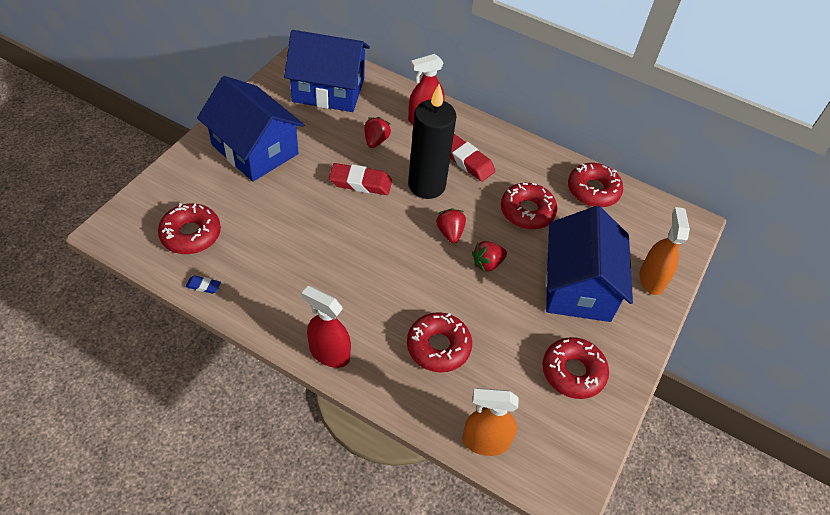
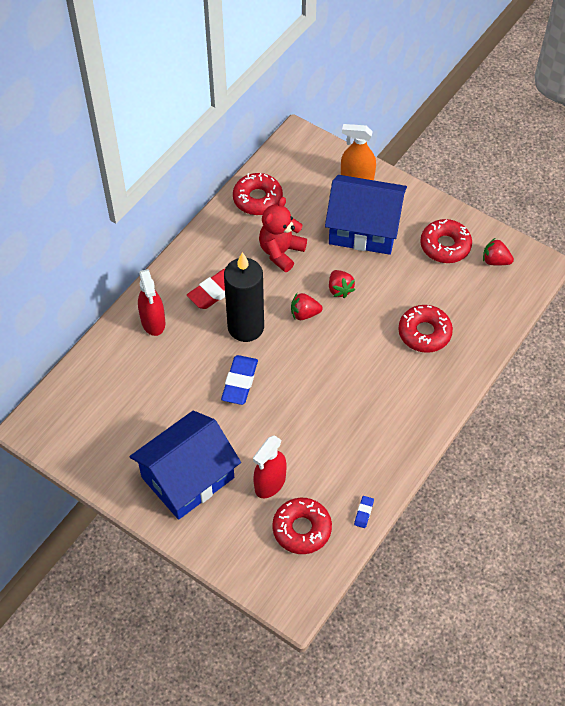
camera: 80 degrees left, 5 degrees up
blue house [284,30,370,112] -> none
red spray bottle [301,286,351,368] -> red spray bottle moved to [253,435,287,498]
red eraser [329,163,392,195] -> blue eraser [221,355,258,405]
red strawberry [364,117,391,148] -> red strawberry moved to [483,238,514,265]
orange spray bottle [462,388,519,456] -> none
red donut [501,183,558,229] -> red teddy bear [259,197,307,272]

